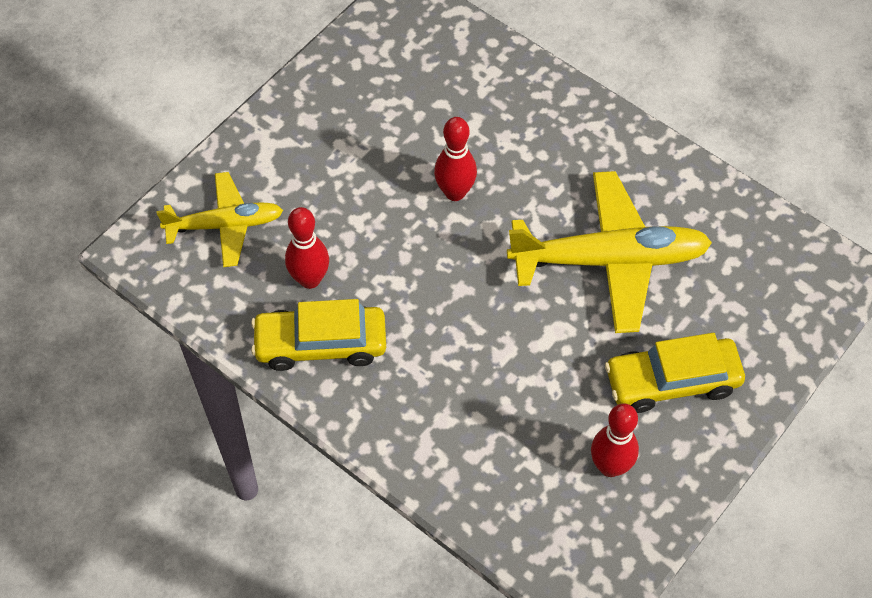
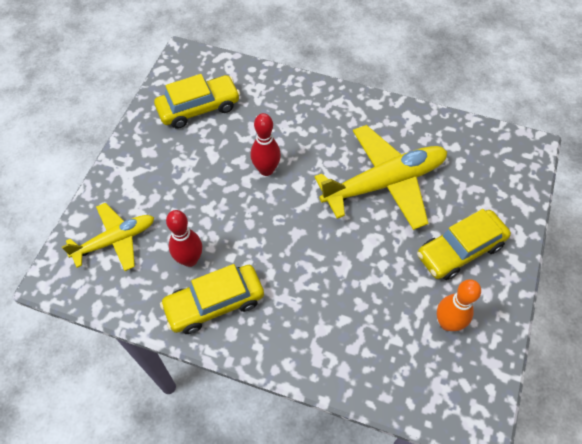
camera: 20 degrees left, 0 degrees up
red bowling pin [591,403,639,477] -> orange bowling pin [437,279,481,331]
none -> yellow car [154,74,240,129]

